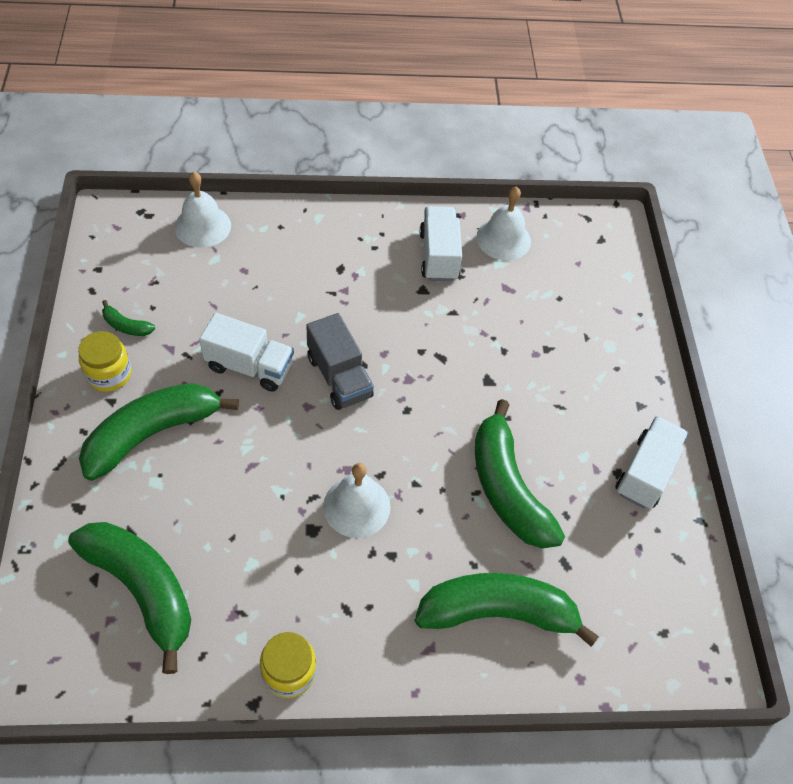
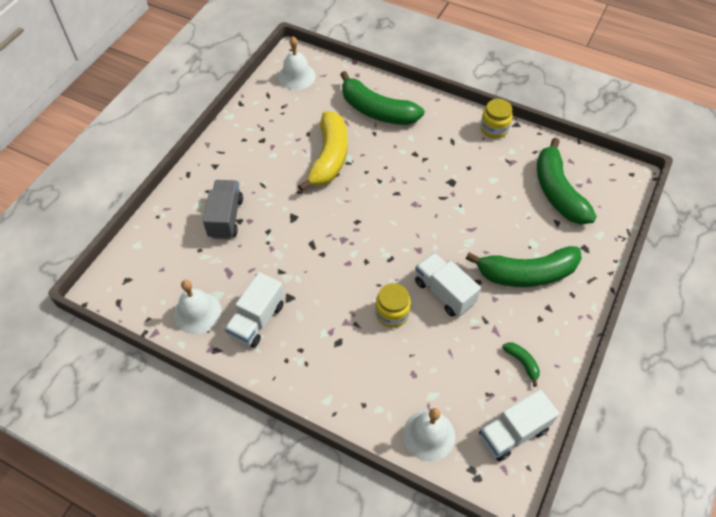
camera: 145 degrees left, 0 degrees up
yellow jar [78,331,131,392] -> yellow jar moved to [375,283,411,328]
grey truck [306,313,374,410] -> grey truck moved to [203,180,243,239]
white bell [323,463,391,538] -> white bell moved to [278,37,316,90]
green banana [475,399,565,549] -> yellow banana [298,111,348,192]
white truck [615,416,688,509] -> white truck moved to [479,389,559,461]

